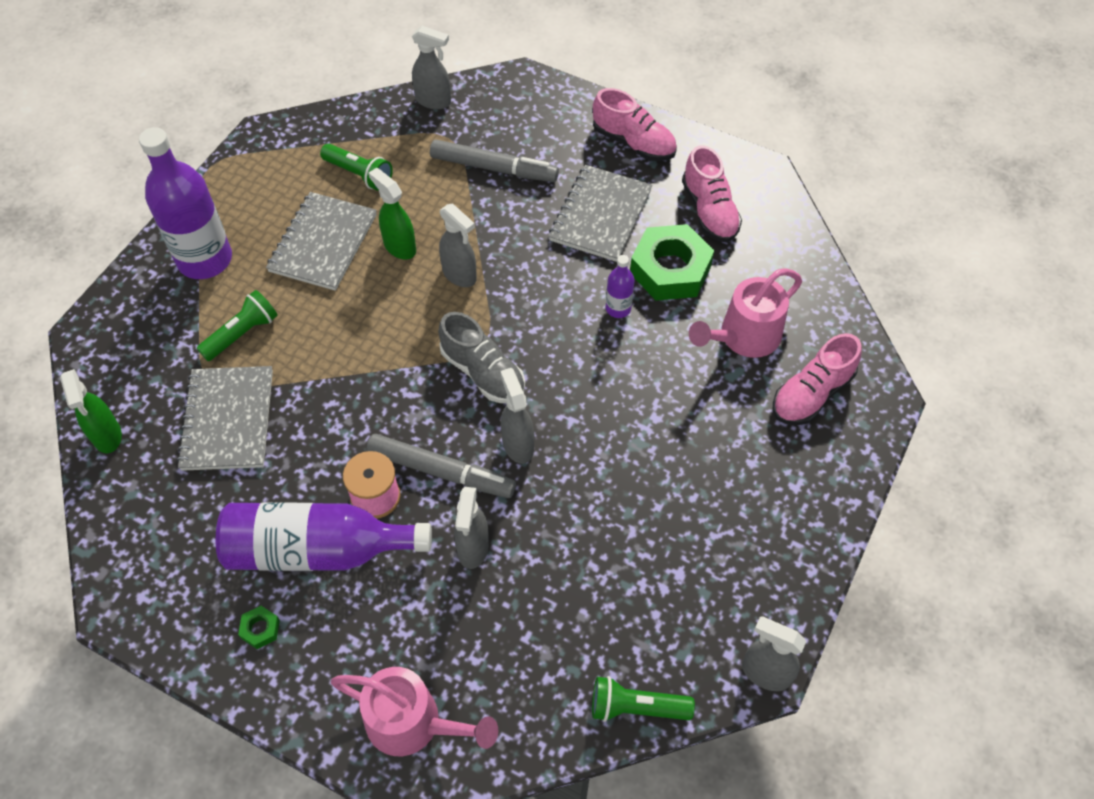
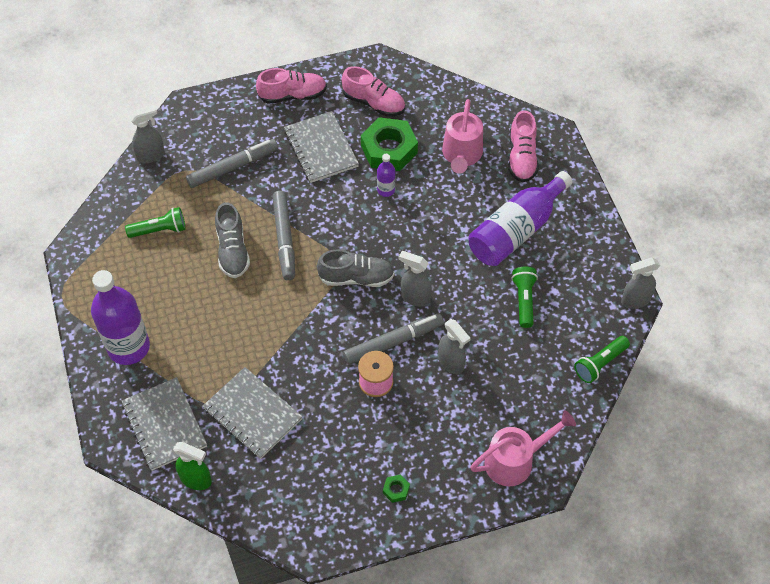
camera: 45 degrees left, 0 degrees up
green flashlight [197,290,278,361] -> green flashlight moved to [511,267,538,328]
purple bottle [215,502,432,571] -> purple bottle moved to [469,171,573,266]
grey notebook [266,192,377,291] -> grey notebook moved to [122,377,207,471]
green spray bottle [369,168,416,259] -> grey shoe [215,202,250,278]
grey spray bottle [439,203,477,287] -> grey marker [272,191,295,280]

